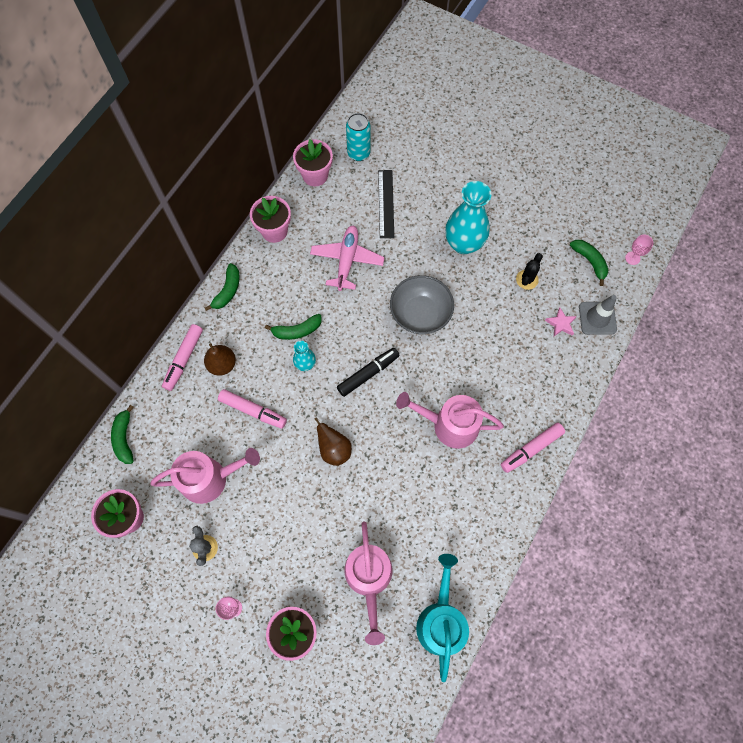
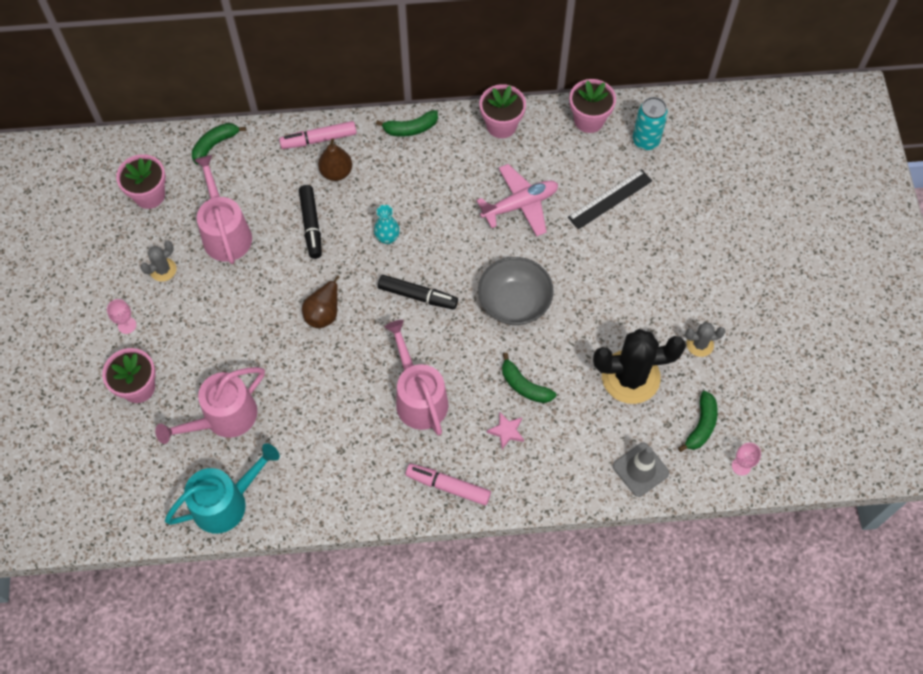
camera: 55 degrees right, 5 degrees down
pink watering can [150,448,260,504] -> pink watering can turned 150 degrees counterclockwise [194,155,252,264]
pink marker [218,389,287,429] -> black marker [299,185,322,259]
green banana [265,314,322,340] -> green banana moved to [502,352,556,403]
turquoise vase [445,181,492,254] -> none
black cactus [516,253,543,290] -> black cactus [593,329,686,404], size x2.12
pink star [545,308,577,336] -> pink star moved to [487,412,524,449]
none -> grey cactus [685,322,725,357]

